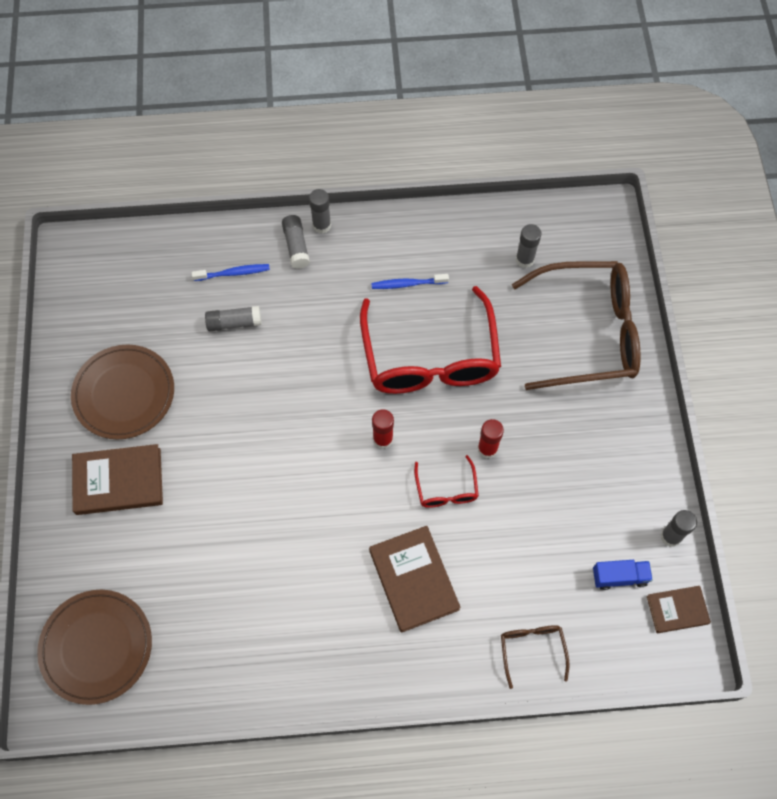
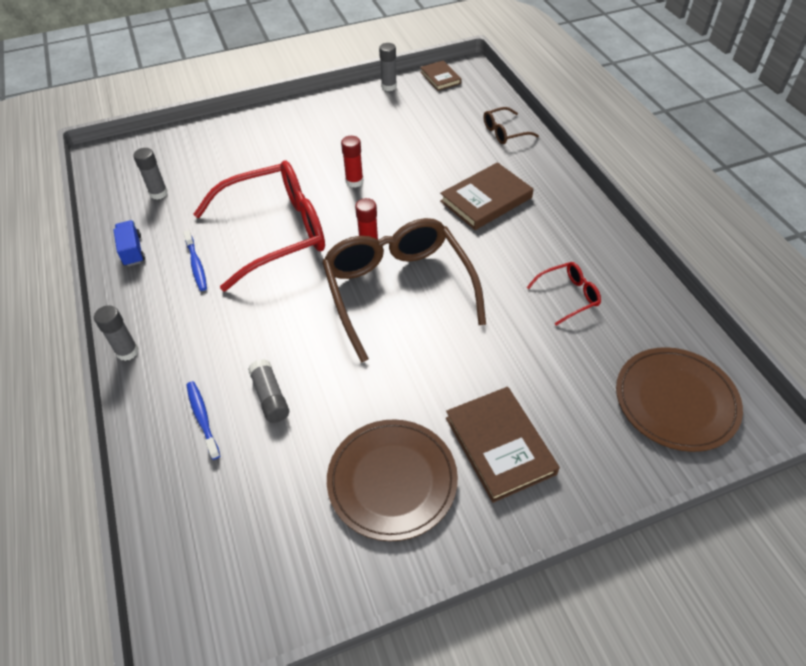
camera: 105 degrees left, 15 degrees down
grey glue stick [282,215,310,269] -> none
red glasses [414,455,479,508] -> red glasses moved to [527,262,601,326]
brown glasses [512,261,641,390] -> brown glasses moved to [322,218,486,363]
blue truck [593,560,653,590] -> blue truck moved to [113,220,145,267]

